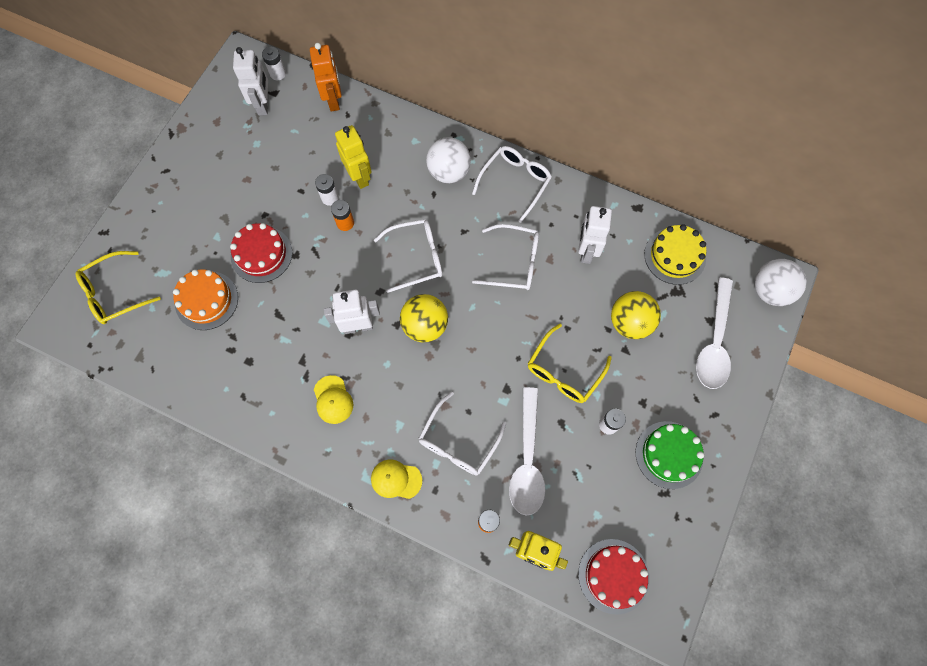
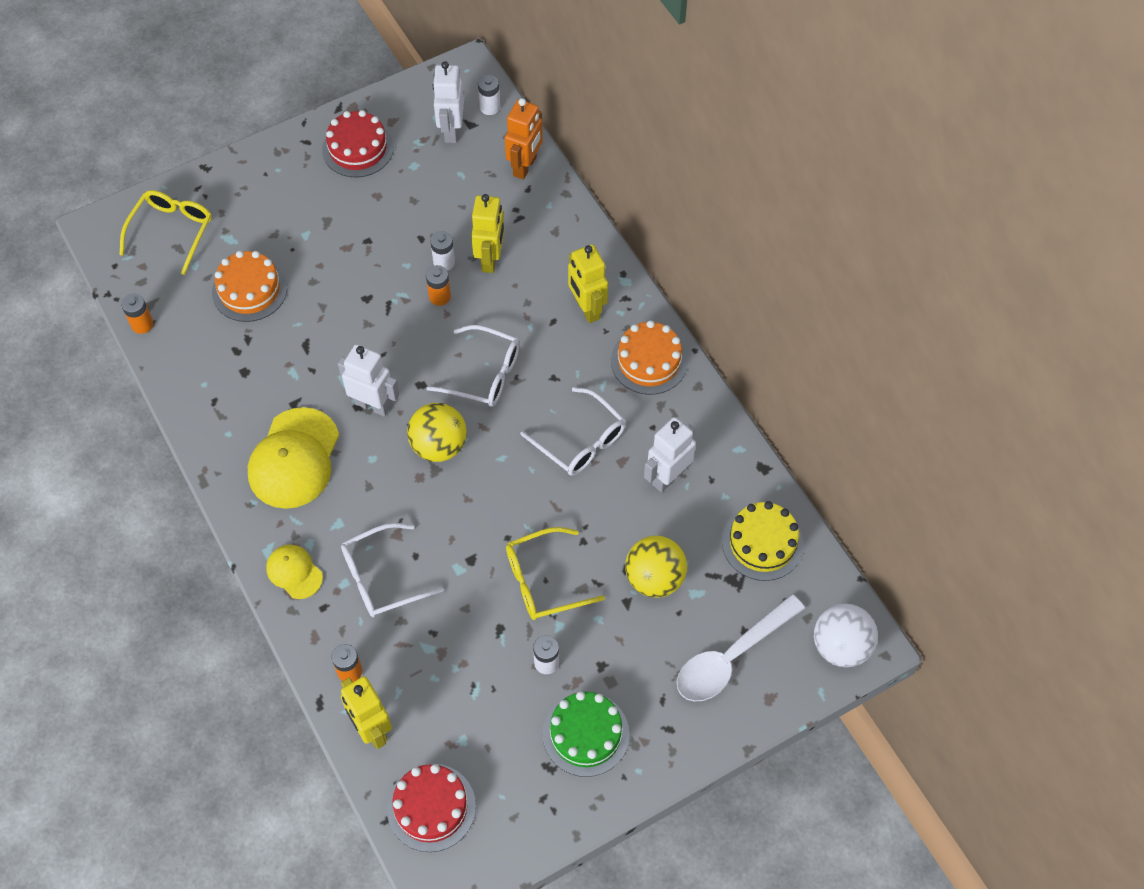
camera: 35 degrees right, 10 degrees down
yellow glasses [75,251,161,324] -> yellow glasses turned 105 degrees clockwise [119,190,212,275]
red cake [230,223,292,283] -> red cake moved to [322,110,394,177]
white robot [233,47,269,115] -> white robot turned 150 degrees clockwise [433,61,464,143]
yellow cap [314,375,353,424] -> yellow cap [248,407,339,509], size x1.87
white ball [426,137,471,183] -> yellow robot [568,244,608,323]
white glasses [472,146,552,223] -> orange cake [611,320,688,395]
white spoon [509,387,545,516] -> none
none -> orange battery [121,293,153,334]

